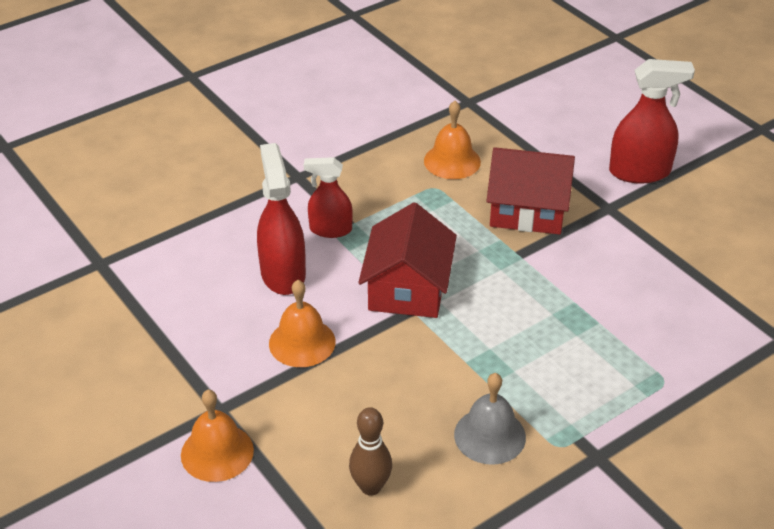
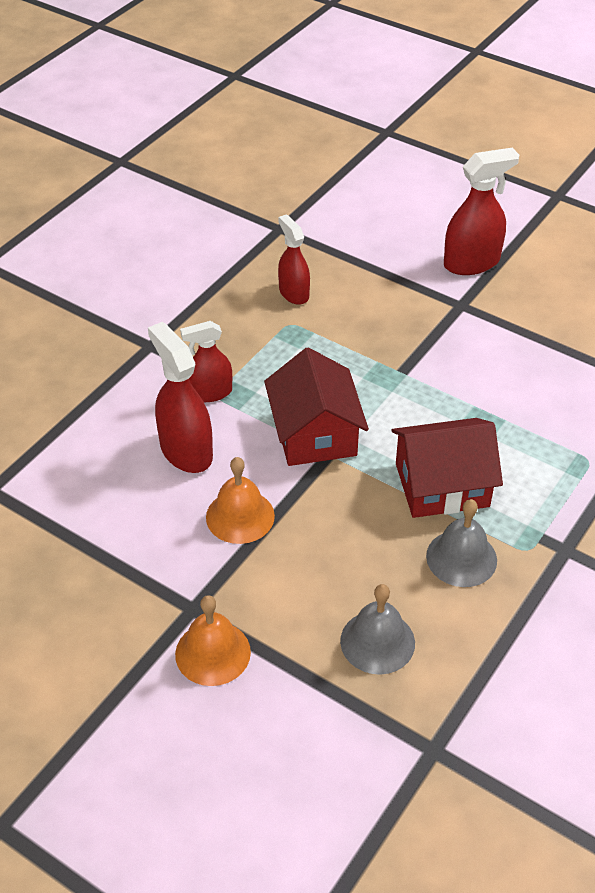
camera: 20 degrees left, 5 degrees up
brown bowling pin [349,407,392,496] -> grey bell [340,584,415,675]
orange bell [424,101,481,179] -> red spray bottle [278,214,310,305]
red house [487,147,575,235] -> red house moved to [391,418,503,518]

